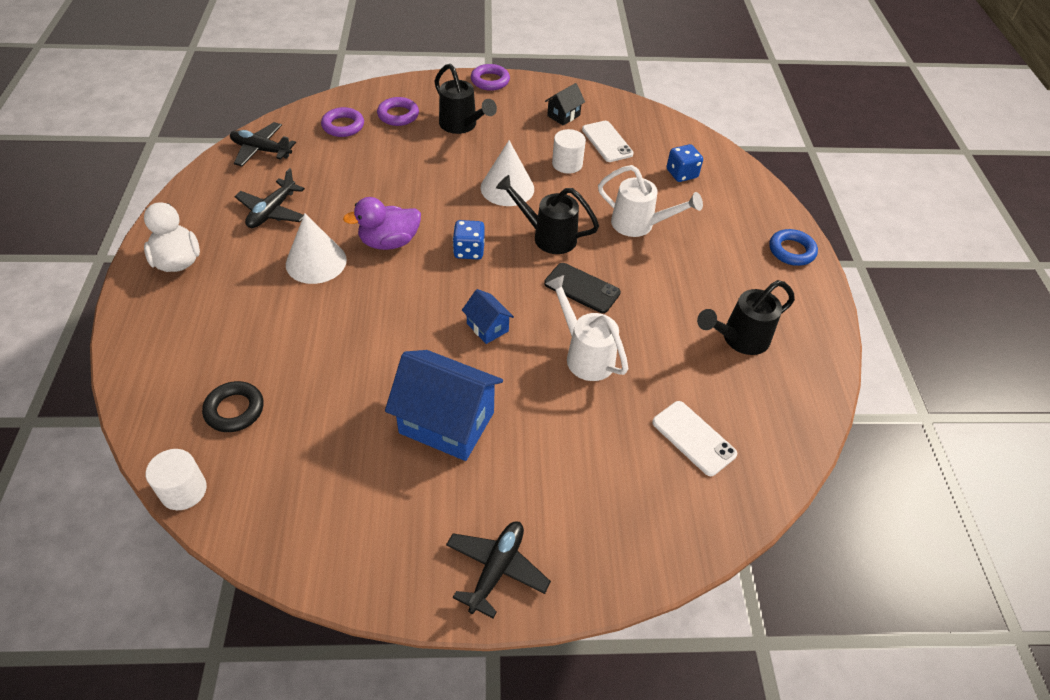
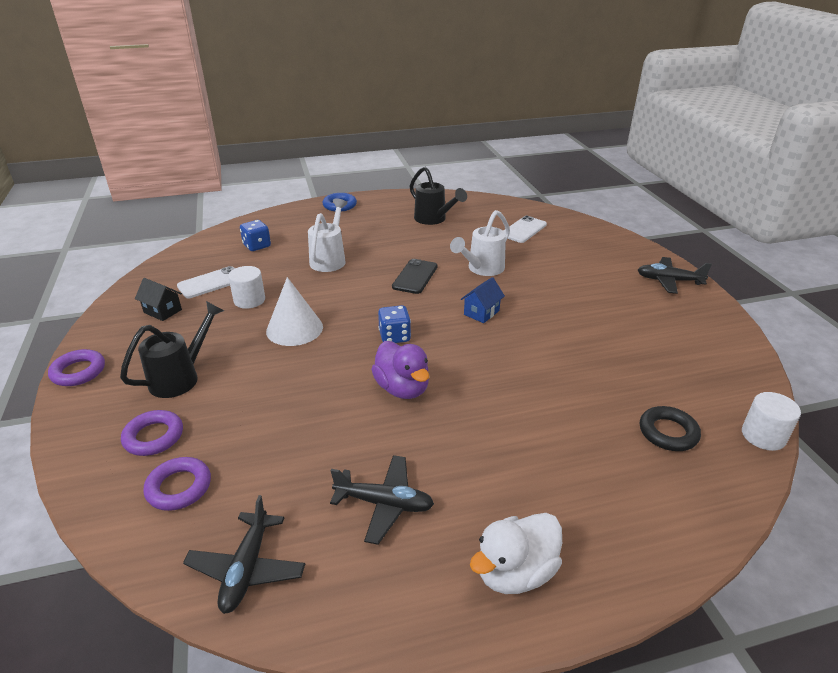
camera: 100 degrees left, 15 degrees down
white cone [286,214,347,284] -> none
blue house [385,350,503,461] -> none
black watering can [496,175,599,254] -> none

